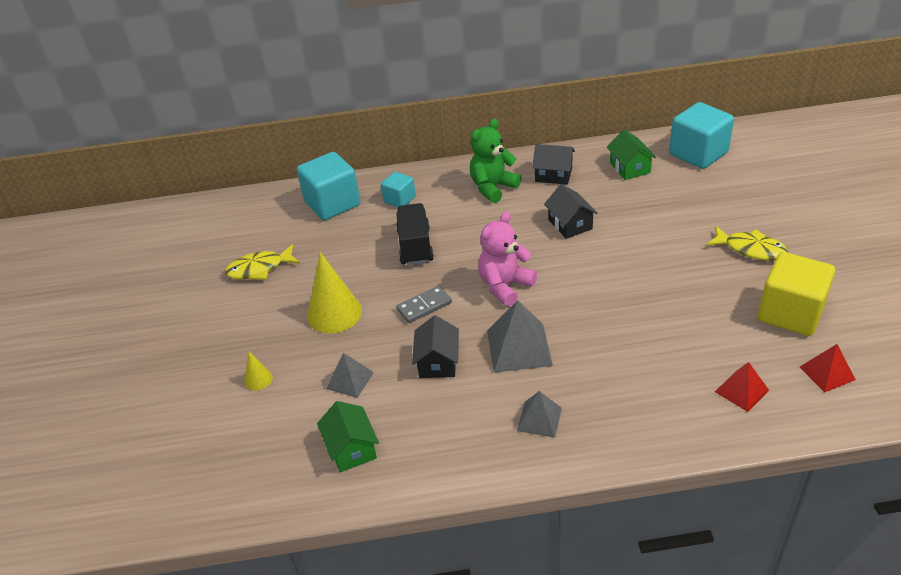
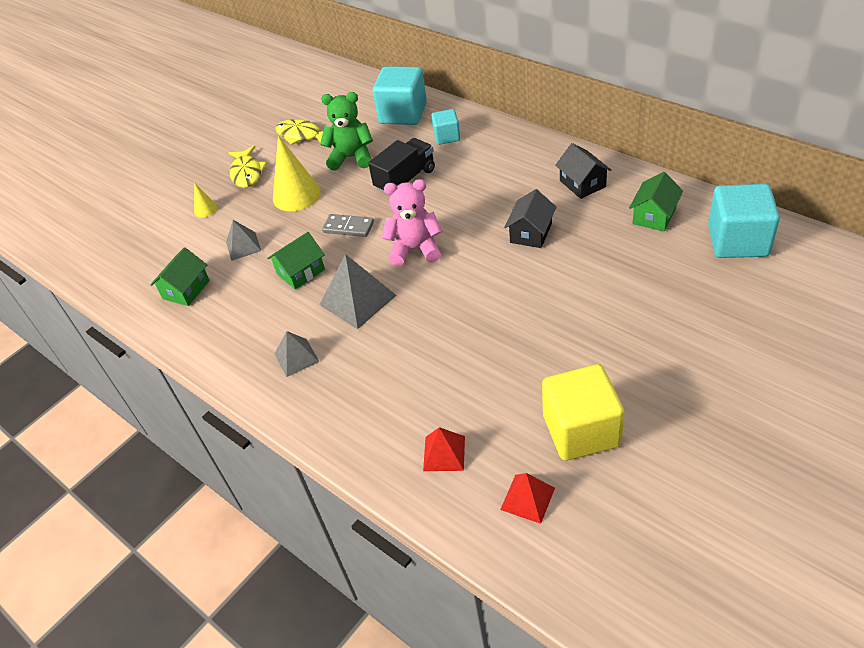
camera: 50 degrees right, 5 degrees up
black house [412,315,459,378] -> green house [267,232,325,289]
green teddy bear [470,119,521,203] -> green teddy bear moved to [320,92,373,171]
yellow fish [706,226,788,261] -> yellow fish moved to [228,146,267,188]

